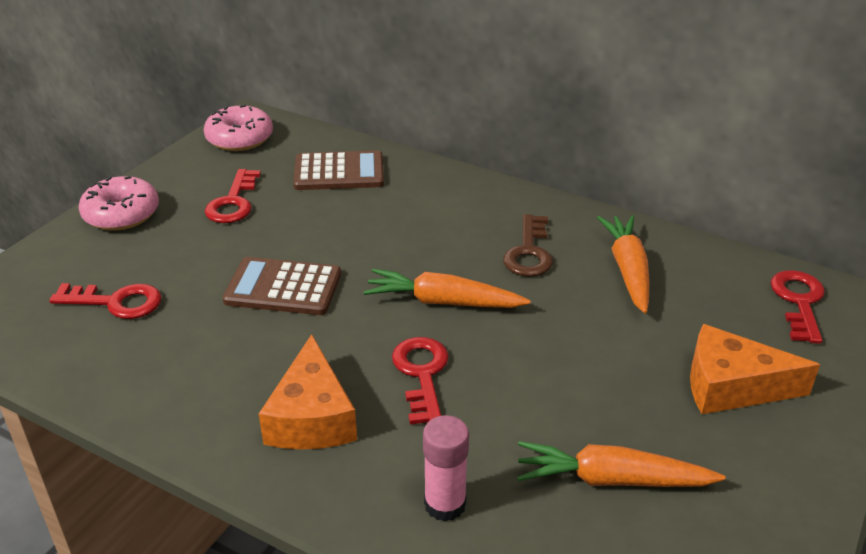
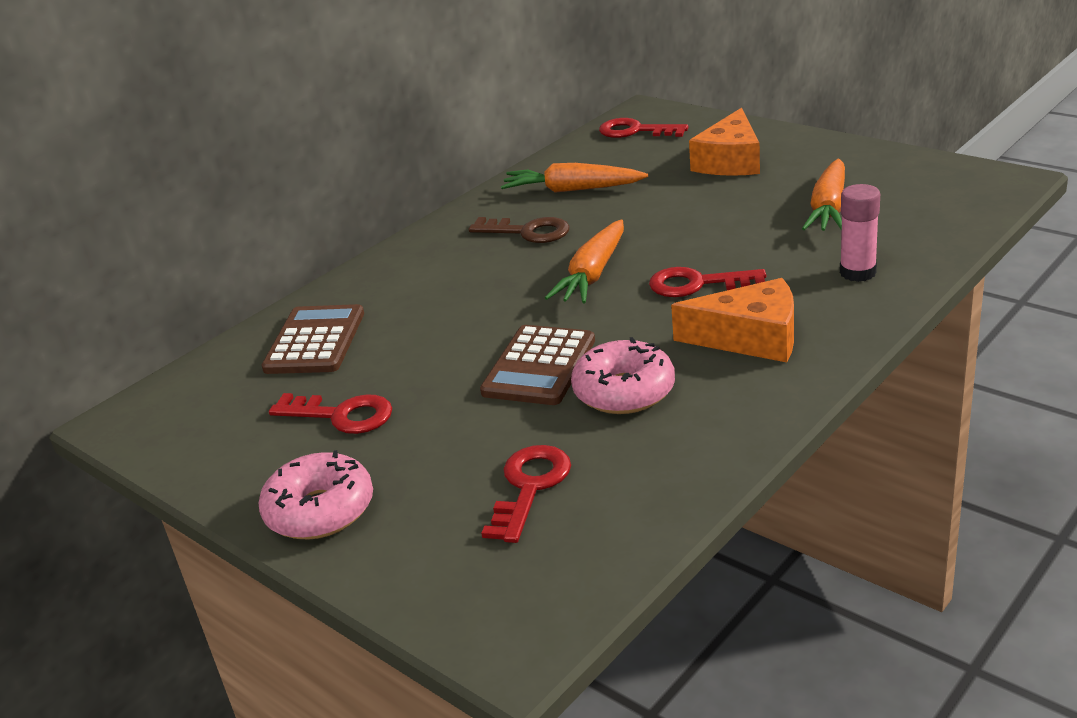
camera: 75 degrees left, 5 degrees down
pink donut [204,105,273,151] -> pink donut moved to [571,337,675,414]

